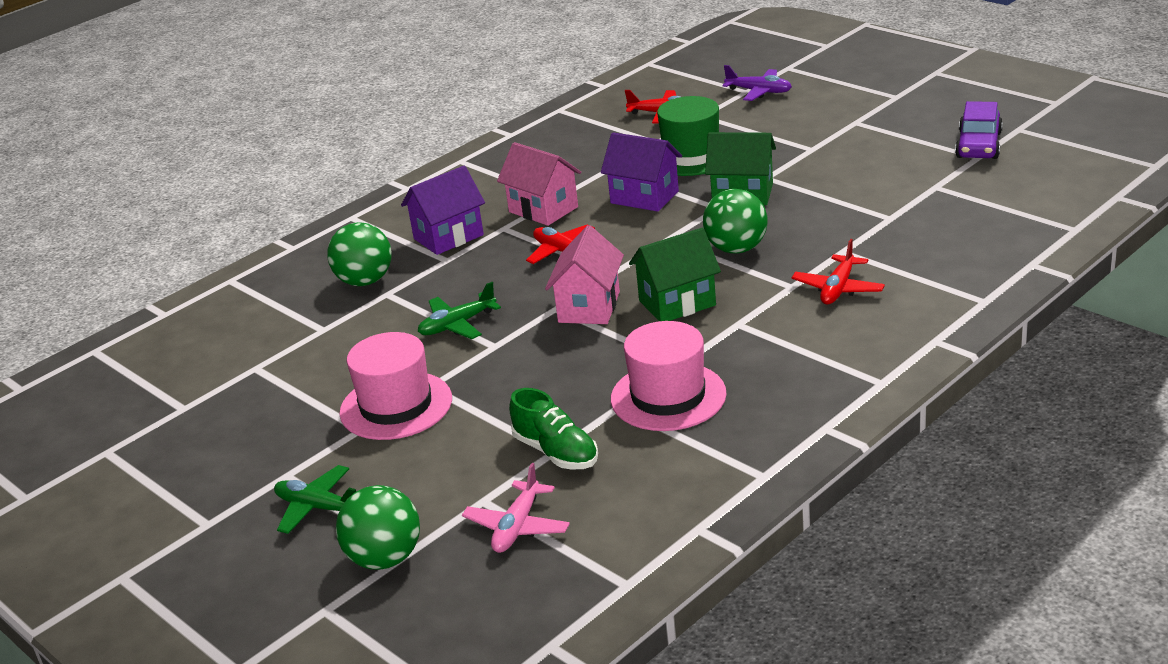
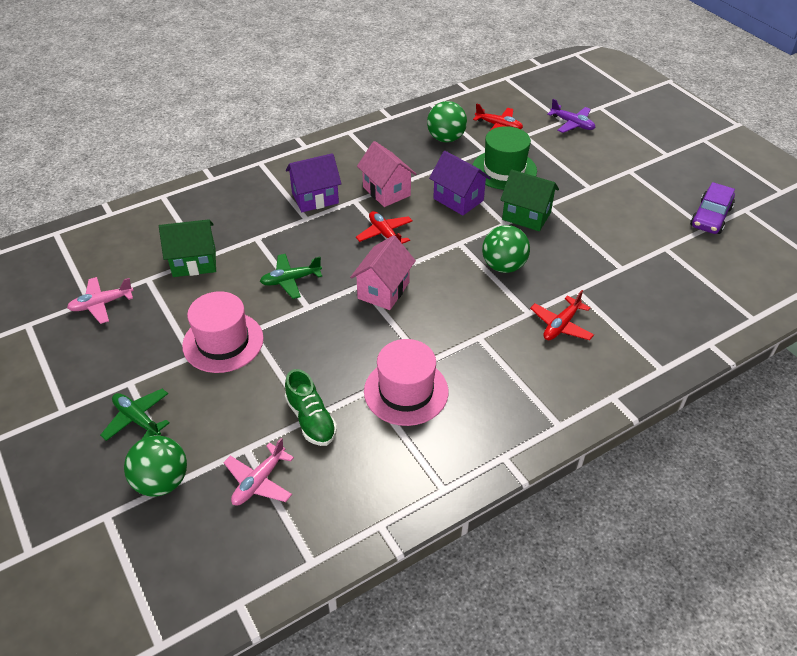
camera: 10 degrees right, 15 degrees up
green ball [327,222,392,286] -> green ball moved to [427,101,467,143]
green house [629,228,721,321] -> green house moved to [159,219,216,277]
none -> pink plane [67,277,134,324]

